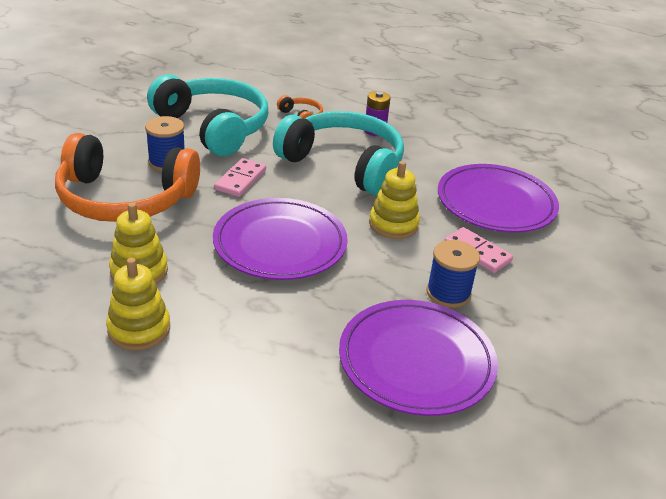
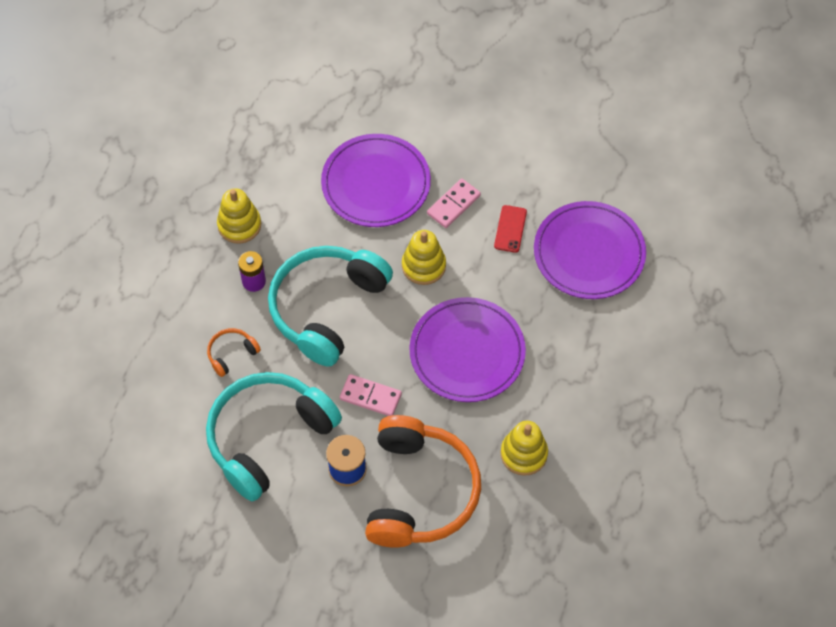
camera: 90 degrees left, 25 degrees up
yellow stacking toy [106,258,170,351] -> yellow stacking toy moved to [217,188,261,244]
blue spool [426,240,480,308] -> red phone [494,205,527,253]

